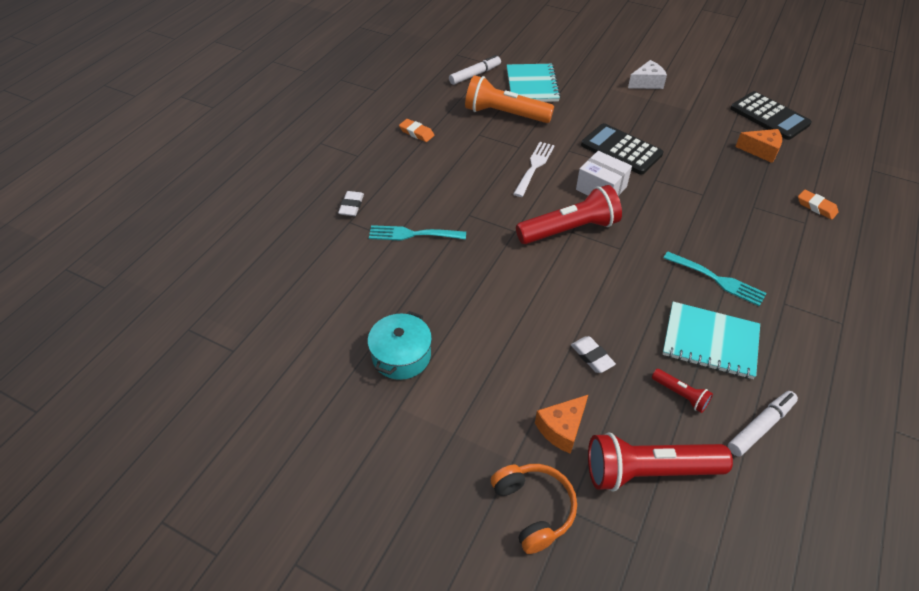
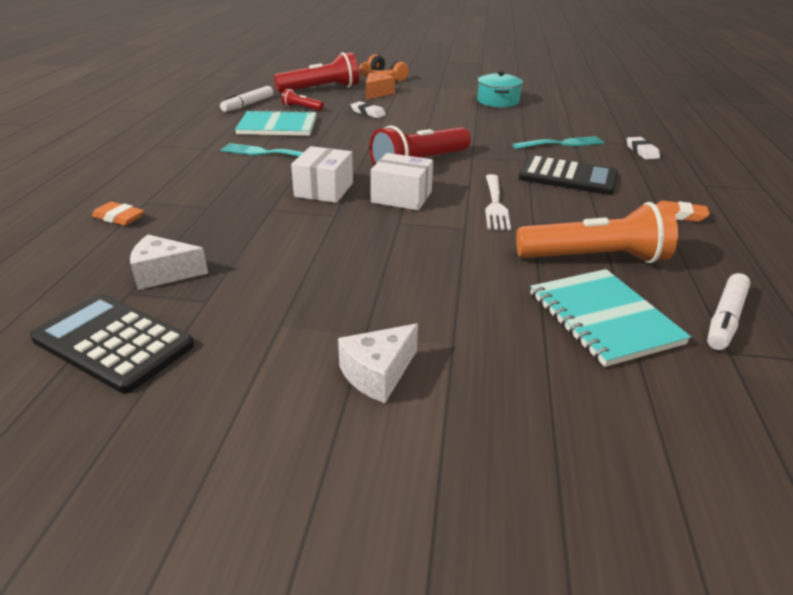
camera: 160 degrees right, 15 degrees down
black calculator [581,123,663,175] -> black calculator moved to [519,156,618,195]
orange cheese [735,129,782,163] -> white cheese [130,235,208,290]
none -> white box [291,146,353,203]

